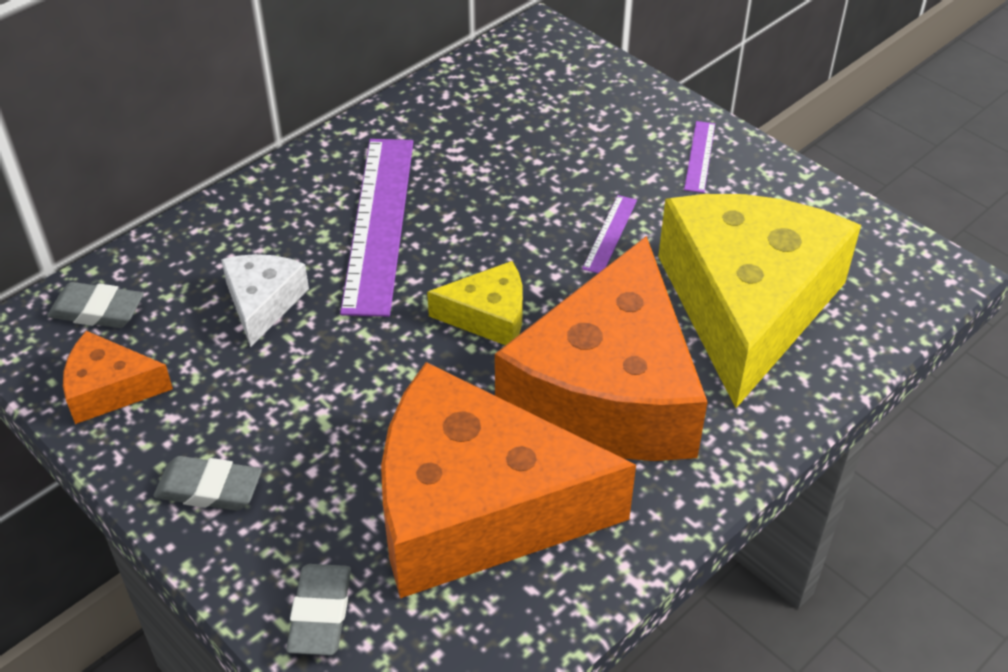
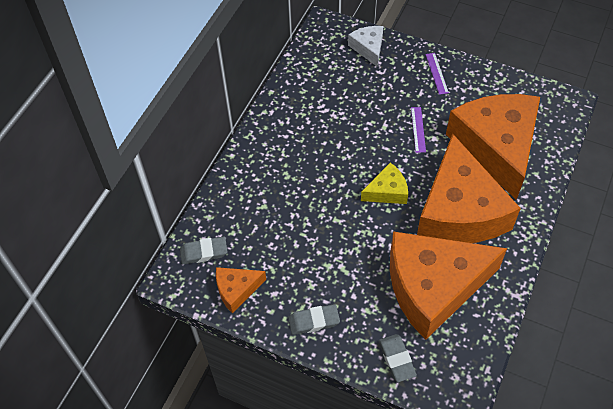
camera: 20 degrees left, 10 degrees up
white cheese [221,254,309,347] -> white cheese moved to [348,26,384,67]
purple ruler [340,139,413,317] -> none
yellow cheese [658,194,861,408] -> orange cheese [446,94,540,200]

